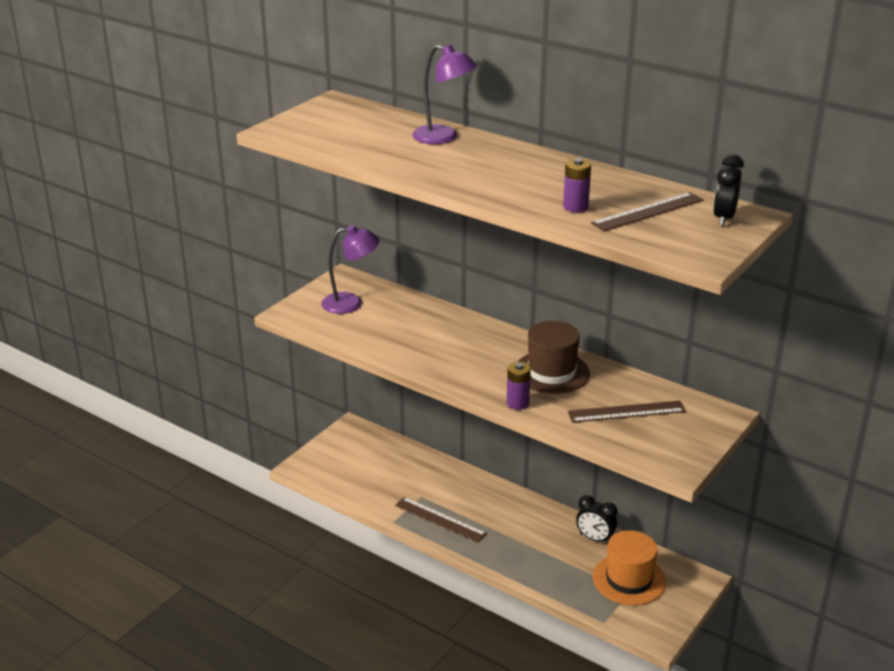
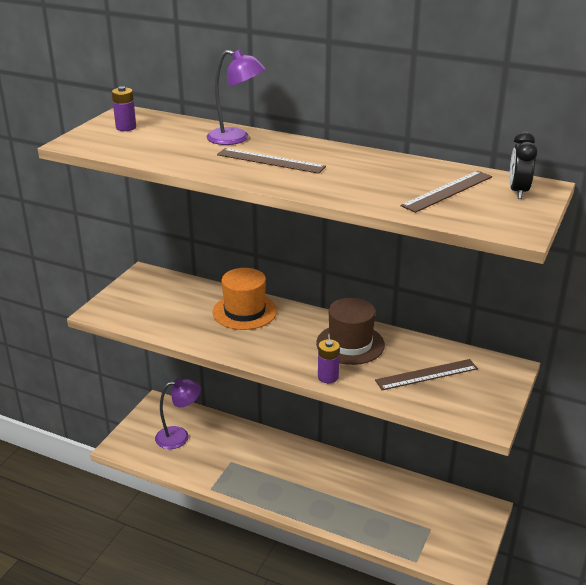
camera: 10 degrees left, 0 degrees up
purple lamp [321,225,379,314] -> purple lamp moved to [155,378,201,449]
brown ruler [395,497,487,543] -> brown ruler moved to [217,148,326,174]
purple battery [563,158,591,213] -> purple battery moved to [112,86,136,131]
black clock [576,495,617,544] -> none
orange hat [593,530,666,605] -> orange hat moved to [213,268,277,330]

